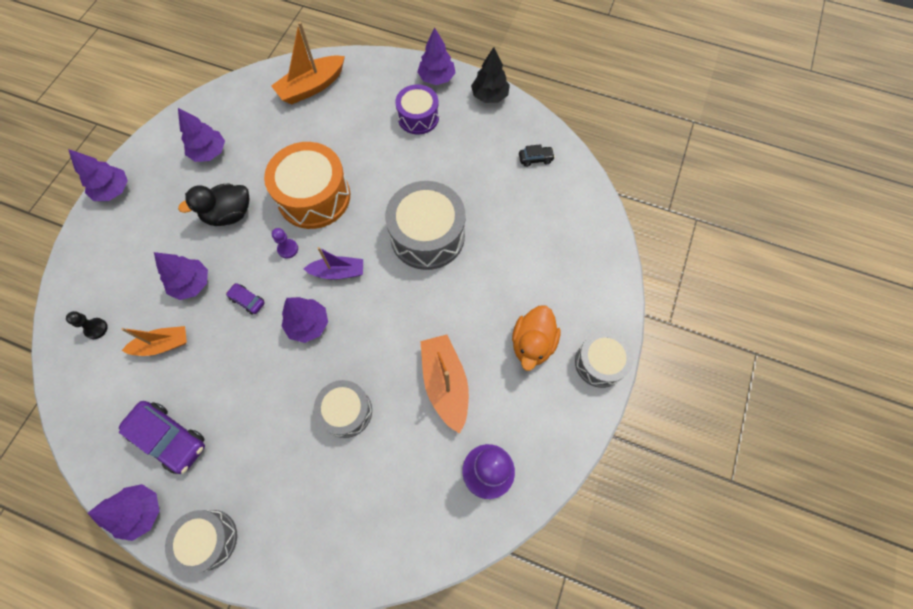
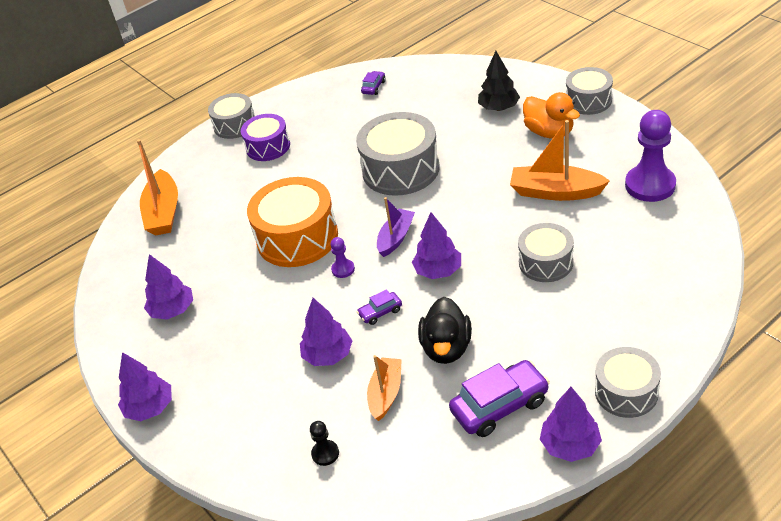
camera: 55 degrees left, 25 degrees down
black duck [178,183,250,226] -> black duck moved to [418,297,472,364]
purple tree [417,28,456,85] -> grey drum [208,93,255,139]
black tree [471,47,510,103] -> black tree moved to [478,51,520,111]
black car [519,144,555,167] -> purple car [361,71,386,95]

